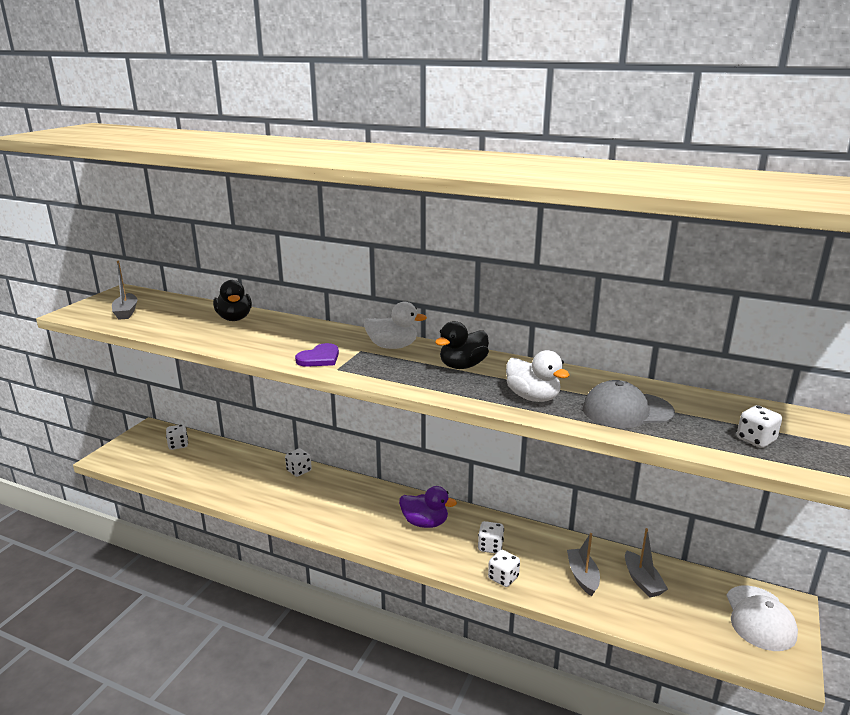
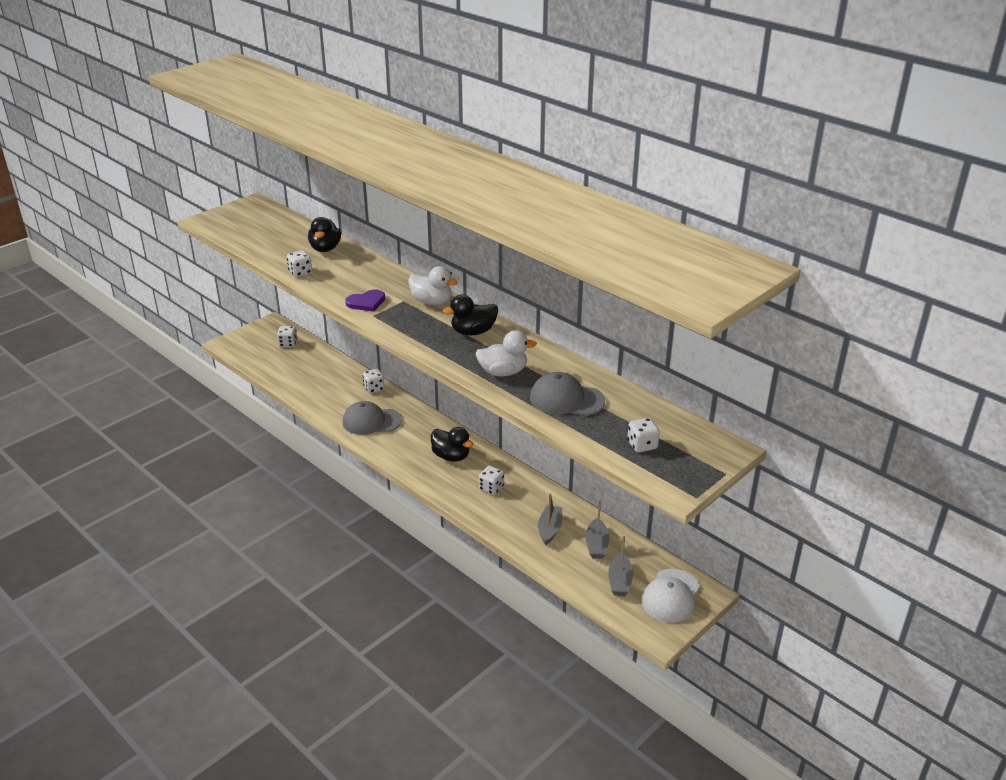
camera: 20 degrees right, 10 degrees up
grey boat [112,260,137,320] -> grey boat moved to [608,536,633,596]
purple duck [399,486,457,528] -> black duck [431,427,474,462]
white dice [488,550,520,587] -> white dice moved to [287,250,312,277]
white duck [506,350,570,402] -> white duck turned 75 degrees counterclockwise [475,330,537,376]
none -> grey cap [343,401,402,435]

